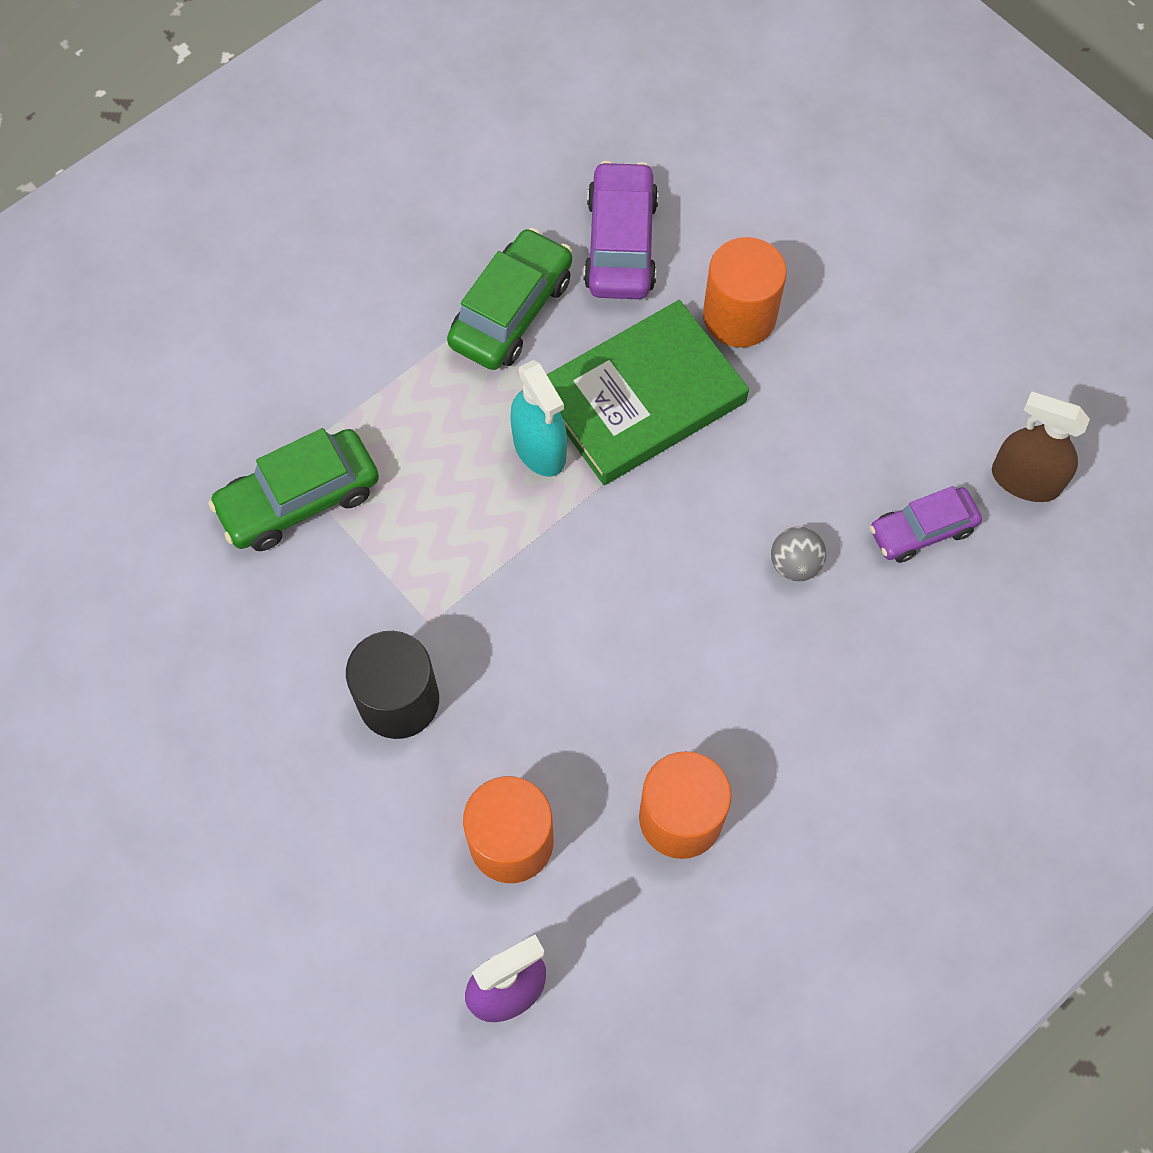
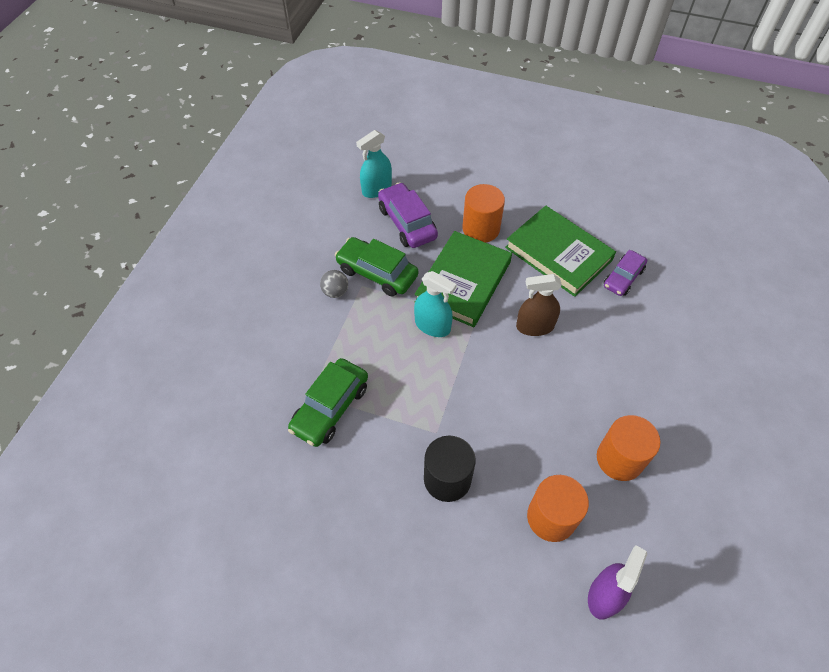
camera: 30 degrees left, 10 degrees down
green car [447,228,572,370] -> green car turned 60 degrees counterclockwise [335,237,418,296]
grey ball [771,526,826,582] -> grey ball moved to [320,270,348,298]
brown spray bottle [992,391,1090,502] -> brown spray bottle moved to [516,274,562,336]
none -> turquoise spray bottle [356,130,392,198]
none -> green book [505,206,616,297]

